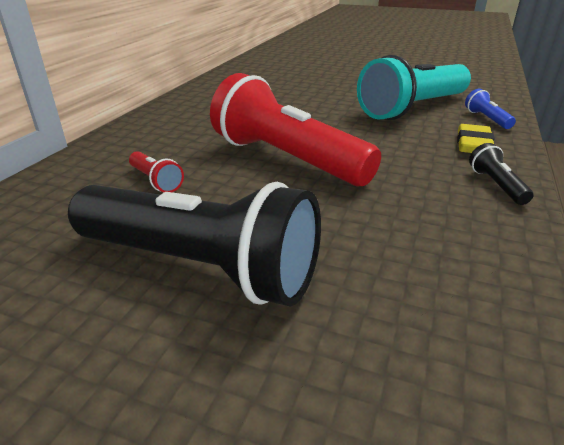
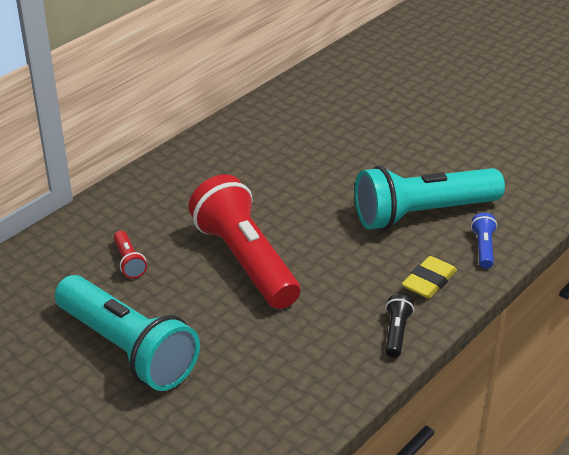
camera: 20 degrees right, 5 degrees up
black flashlight [68,182,321,307] -> turquoise flashlight [55,275,200,391]

